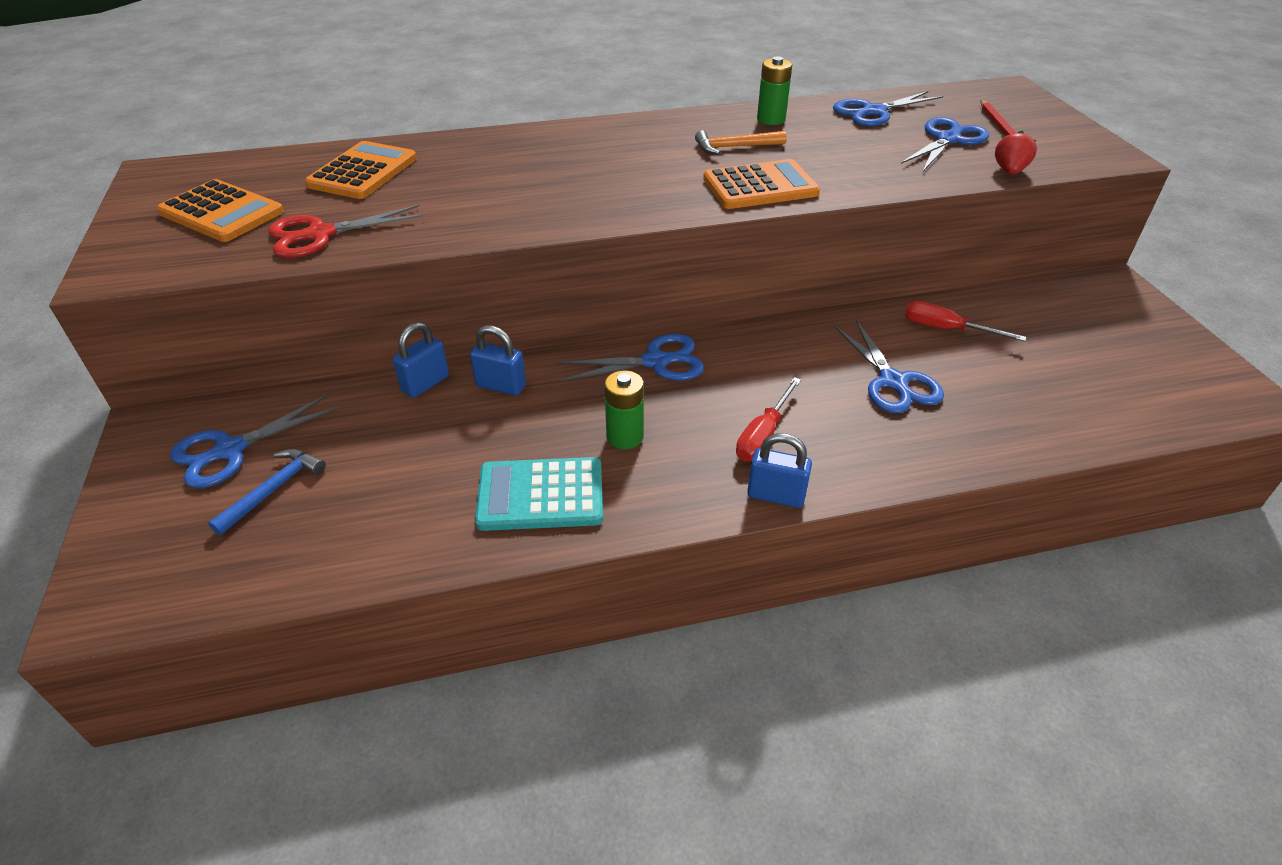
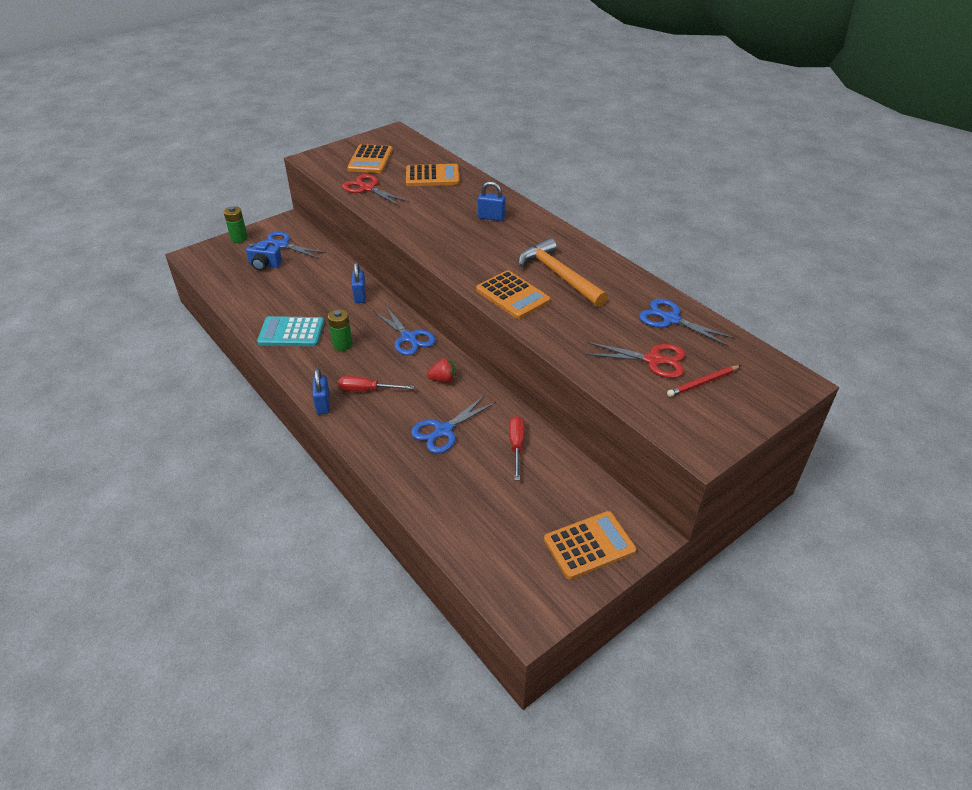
camera: 65 degrees right, 0 degrees up
blue hammer [208,449,326,535] -> blue camera [246,242,282,271]
blue padlock [393,322,449,398] -> blue padlock moved to [478,181,506,221]
turquoise calculator [475,457,603,531] -> turquoise calculator turned 60 degrees counterclockwise [257,316,324,346]
orange hammer [695,130,786,155] -> orange hammer [518,238,608,307], size x1.81
green battery [757,57,792,125] -> green battery moved to [224,206,248,243]
blue scissors [901,117,989,171] -> red scissors [585,342,686,378]
red strawberry [995,131,1037,175] -> red strawberry moved to [427,358,456,383]
none -> orange calculator [544,511,637,580]

